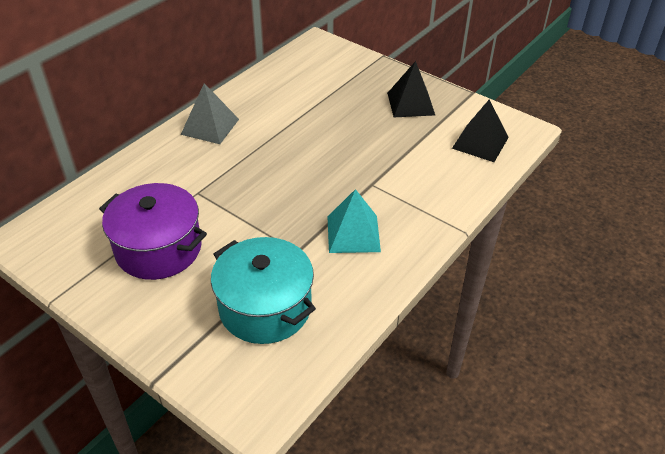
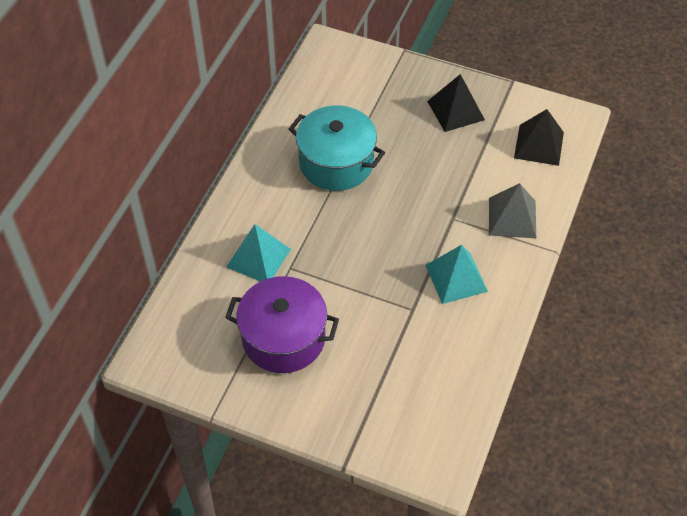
camera: 15 degrees left, 10 degrees up
grey pyramid [181,83,239,144] -> grey pyramid moved to [489,183,536,238]
turquoise pot [211,237,316,344] -> turquoise pot moved to [289,105,385,191]
none -> turquoise pyramid [226,224,291,281]

